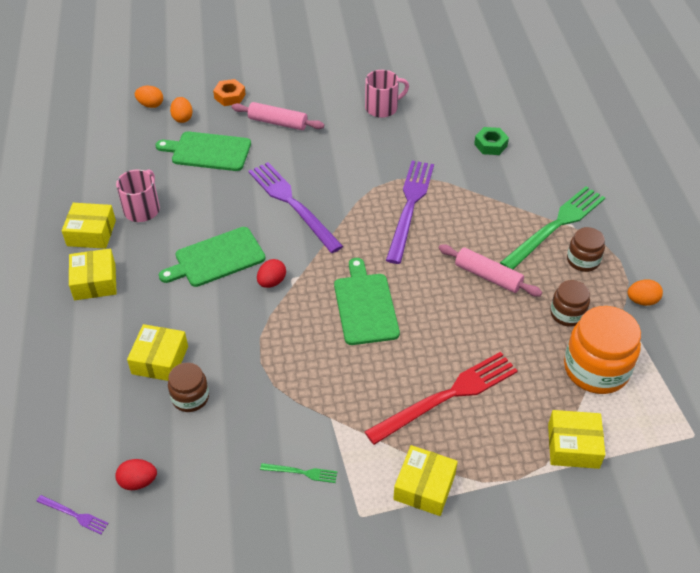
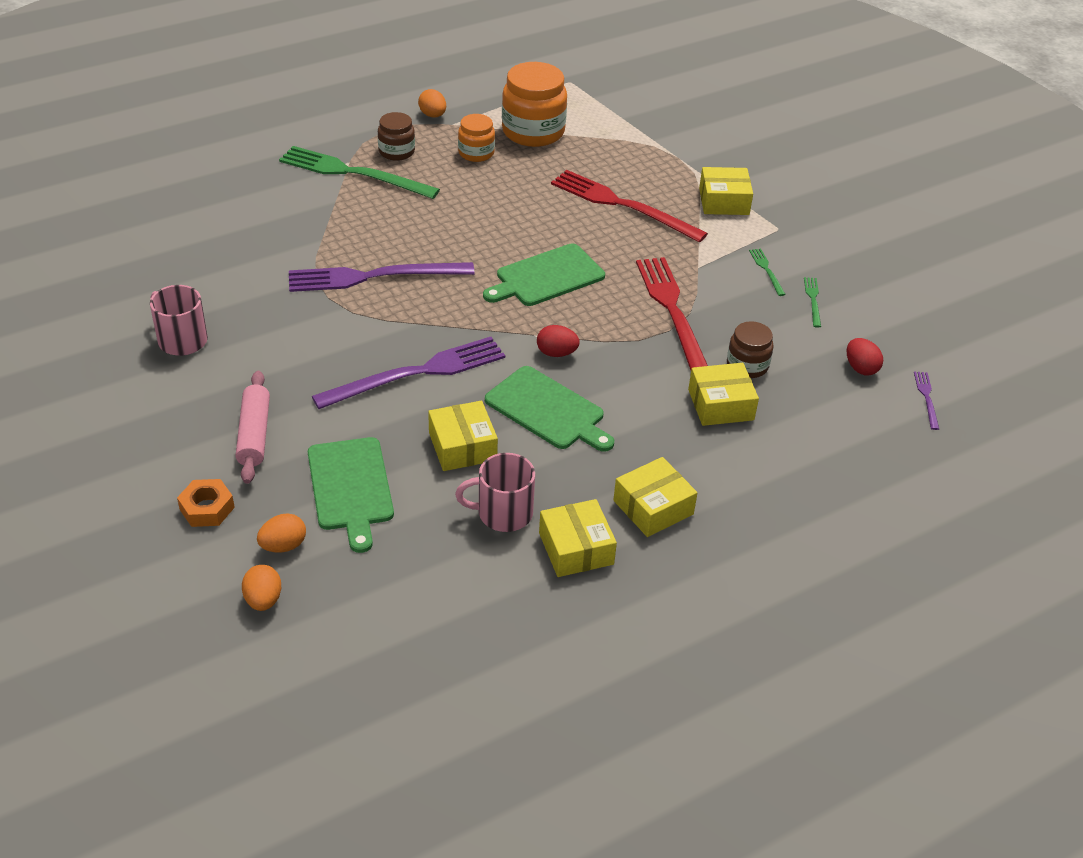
camera: 115 degrees left, 5 degrees down
purple fork [248,162,343,253] -> purple fork turned 150 degrees counterclockwise [312,337,505,409]
pink rolling pin [439,244,542,297] -> none
green nut [474,127,509,155] -> none
yellow box [548,410,605,469] -> yellow box moved to [428,401,498,471]
brown jar [550,280,590,327] -> orange jar [458,114,495,162]
none -> red fork [636,257,708,370]
none -> green fork [804,277,821,328]

